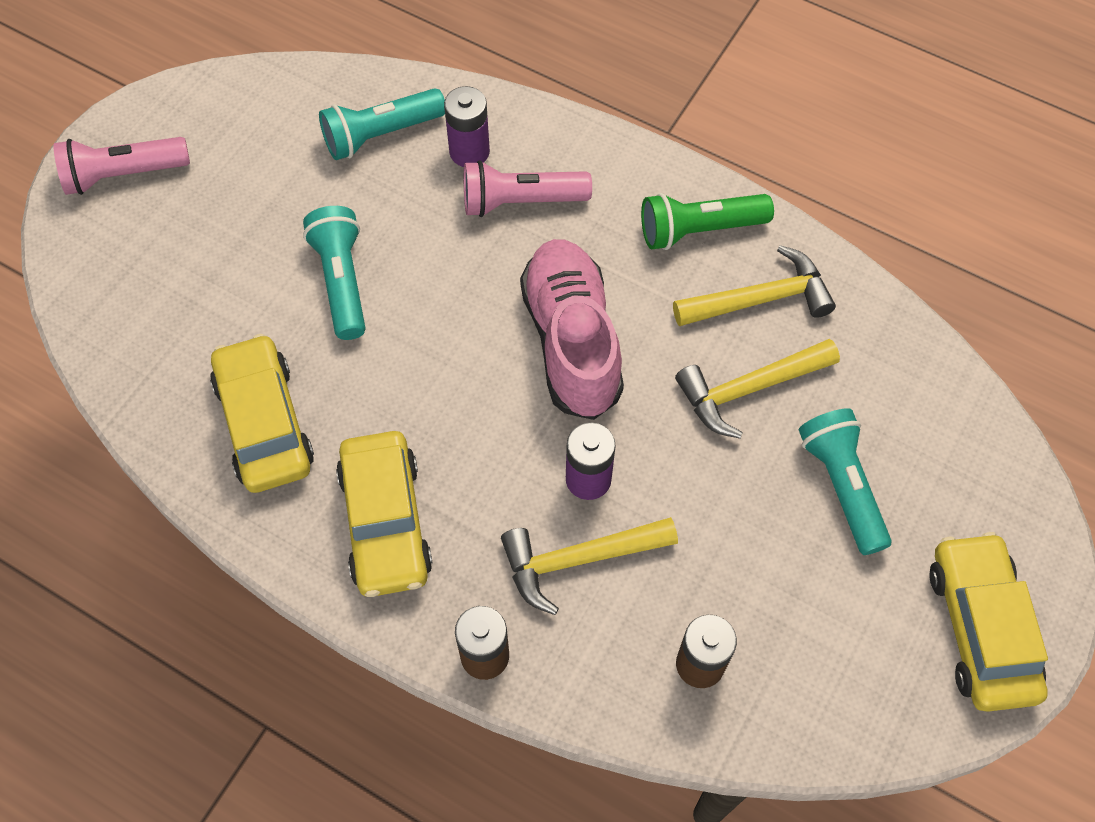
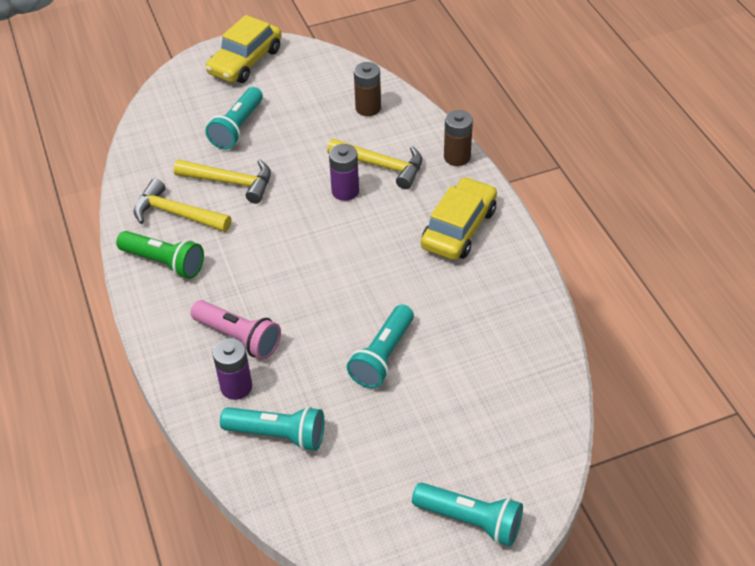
camera: 140 degrees left, 15 degrees down
pink flashlight [54,137,190,195] -> turquoise flashlight [412,483,523,546]
yellow car [210,334,314,493] -> none
pink shoe [520,239,624,420] -> none

